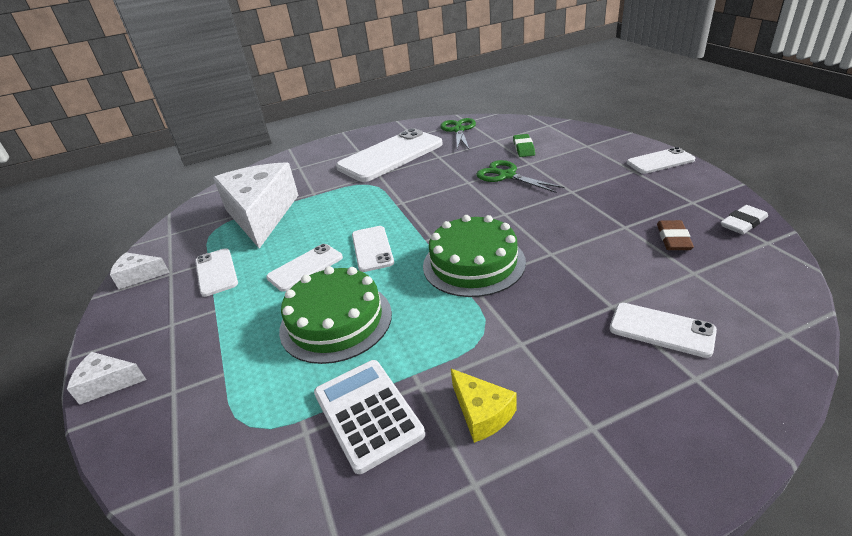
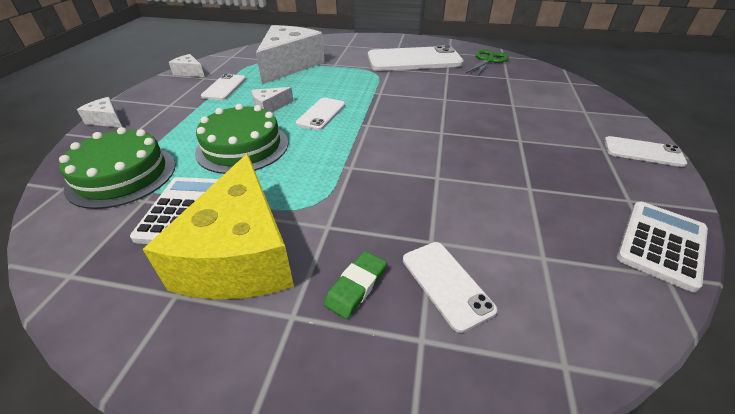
camera: 30 degrees right, 5 degrees up
white phone [266,244,343,292] -> white cheese [252,87,293,113]
green cake [423,215,526,297] -> green cake moved to [59,127,176,209]
yellow cheese [451,369,516,443] -> yellow cheese [143,154,294,299], size x2.33
green scissors [477,160,564,193] -> none
green eraser [513,134,535,157] -> green eraser moved to [324,251,387,319]
brown eraser [657,220,694,250] -> none
white eraser [720,205,768,234] -> white calculator [617,202,708,292]

